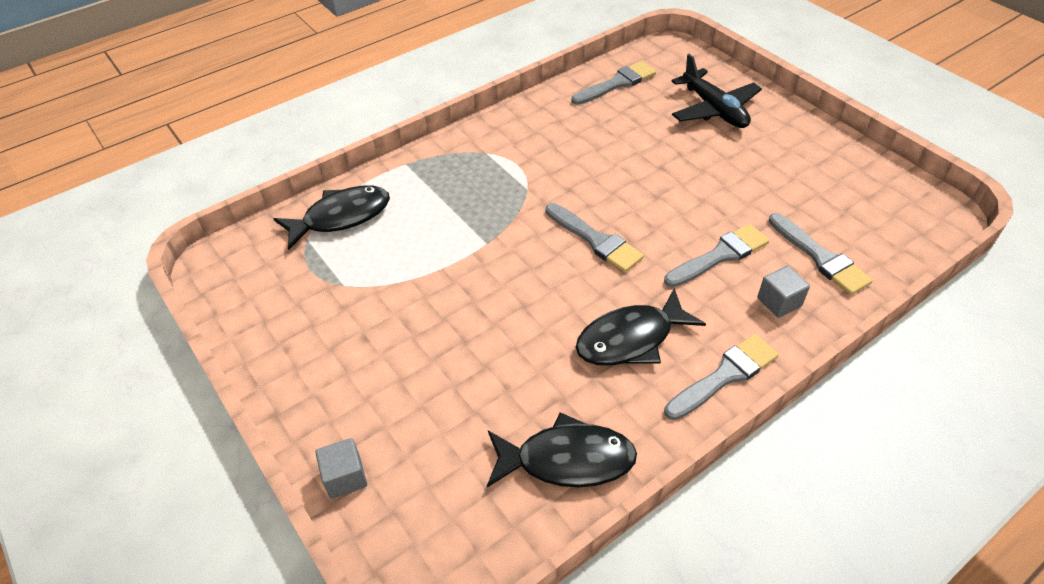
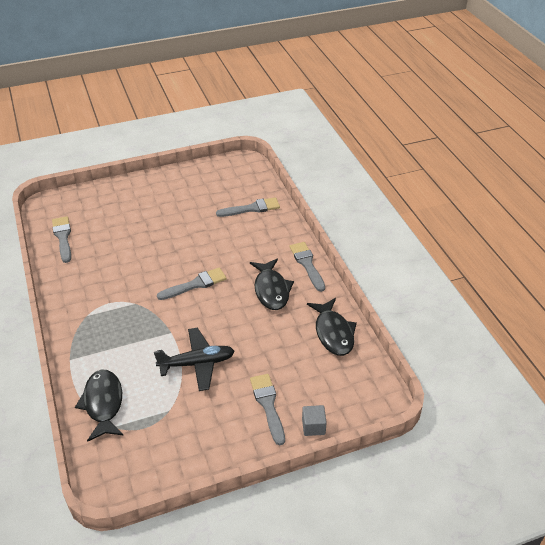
camera: 75 degrees left, 5 degrees down
black fish [487,412,637,487] -> black fish turned 150 degrees clockwise [307,298,357,356]
grey brush [664,224,769,287] -> grey brush moved to [250,374,285,445]
black plane [672,54,762,128] -> black plane moved to [154,327,235,391]
grey cube [757,266,810,318] -> none

